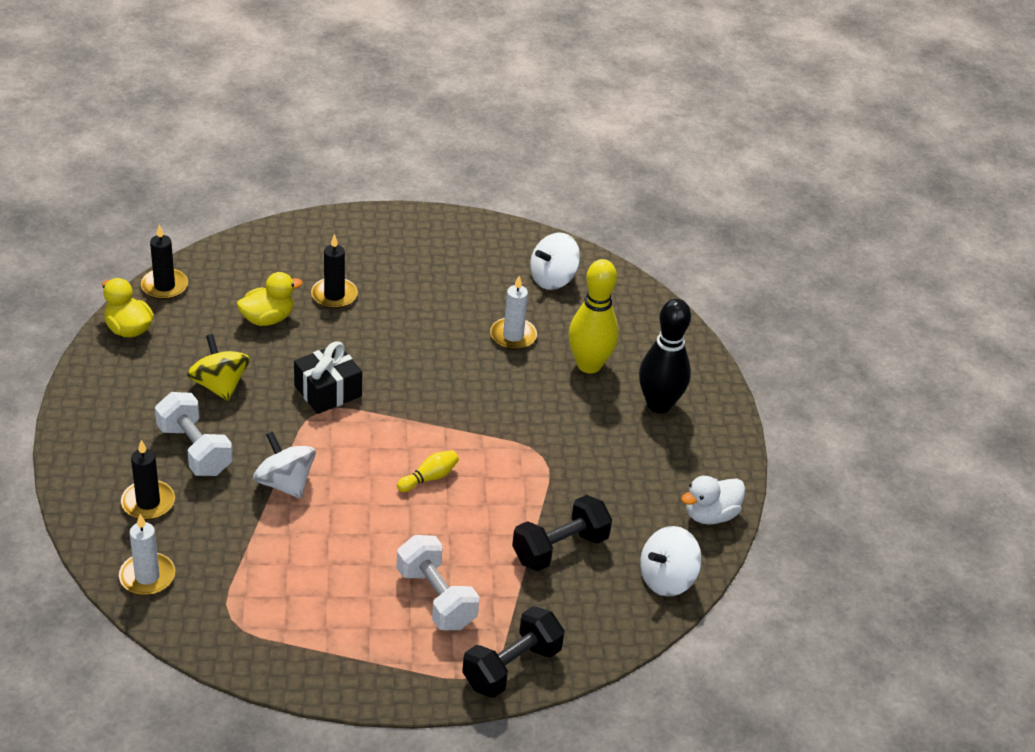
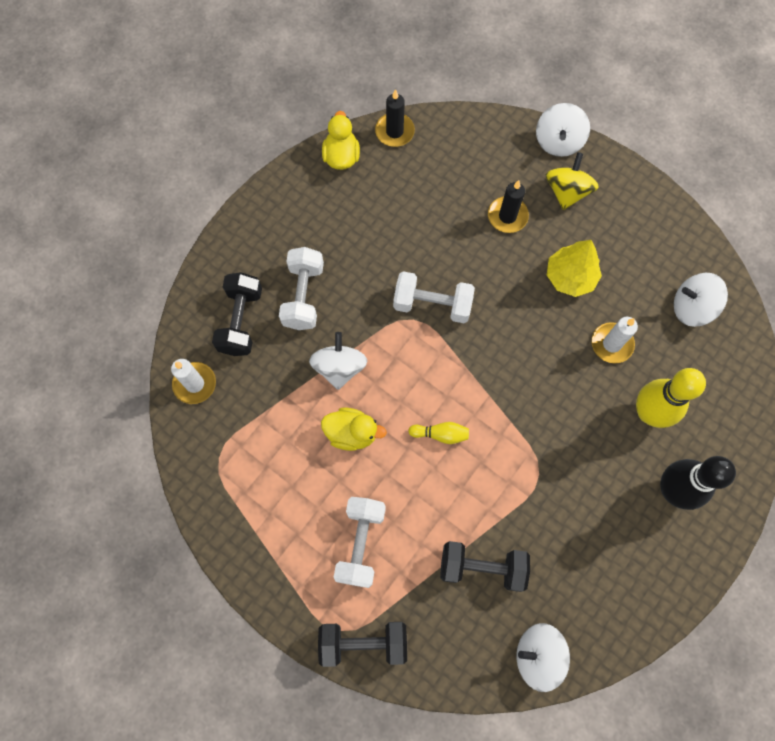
camera: 45 degrees right, 30 degrees up
black candle [121,440,175,520] -> black dumbbell [212,272,262,356]
yellow spinning top [187,334,250,401] -> yellow spinning top moved to [546,152,599,210]
yellow duck [237,272,303,326] -> yellow duck moved to [321,408,387,451]
black gift [294,341,362,414] -> white dumbbell [393,271,475,323]
white duck [681,476,746,524] -> none
none -> white spinning top [536,103,590,157]
none -> yellow tree [547,240,602,297]

